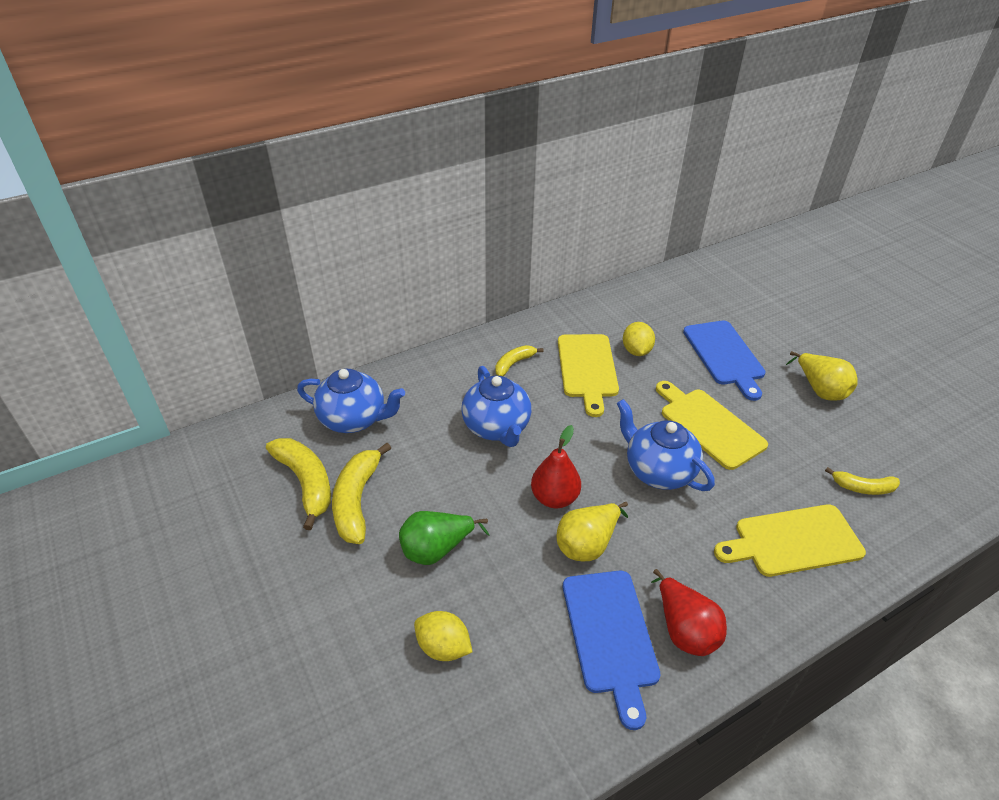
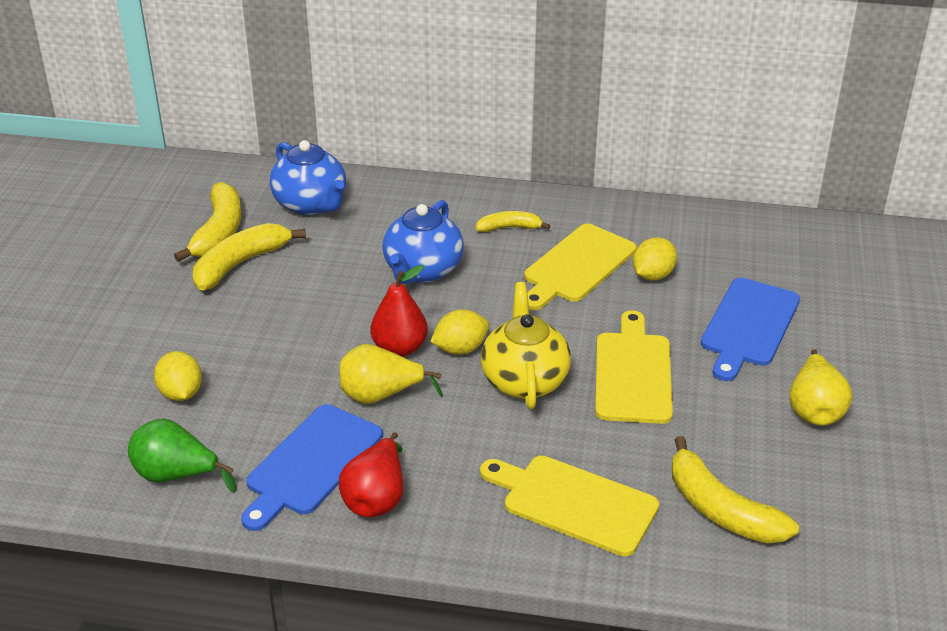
camera: 40 degrees right, 5 degrees down
green pear [399,511,489,565] -> green pear moved to [128,419,236,492]
blue teapot [617,399,715,491] -> yellow teapot [481,282,571,409]
yellow banana [825,467,900,495] -> yellow banana [672,436,799,543], size x1.72
none -> yellow lemon [430,309,489,355]

